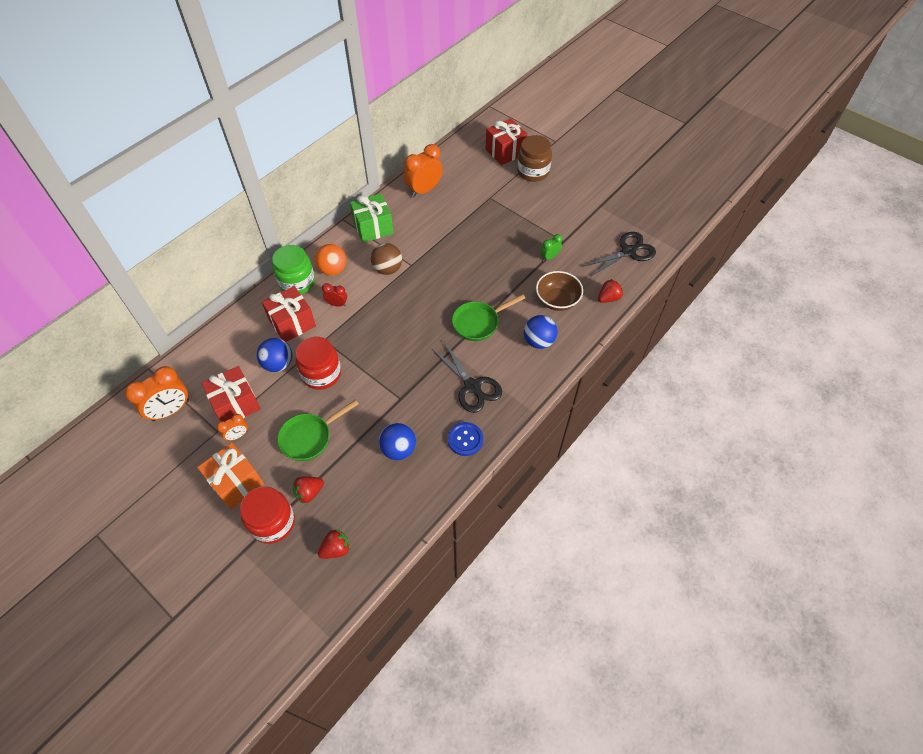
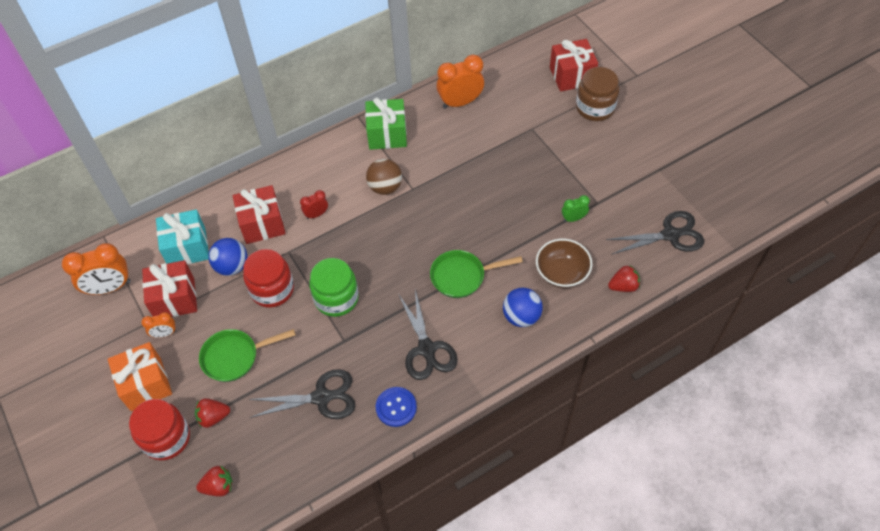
camera: 20 degrees right, 0 degrees up
green jar [272,245,315,294] -> green jar moved to [309,258,359,317]
orange ball [315,244,347,276] -> none
red clock [322,283,347,307] -> red clock turned 60 degrees counterclockwise [300,190,328,219]
blue ball [379,423,416,460] -> black scissors [249,369,355,419]
none -> turquoise gift [156,209,209,265]

